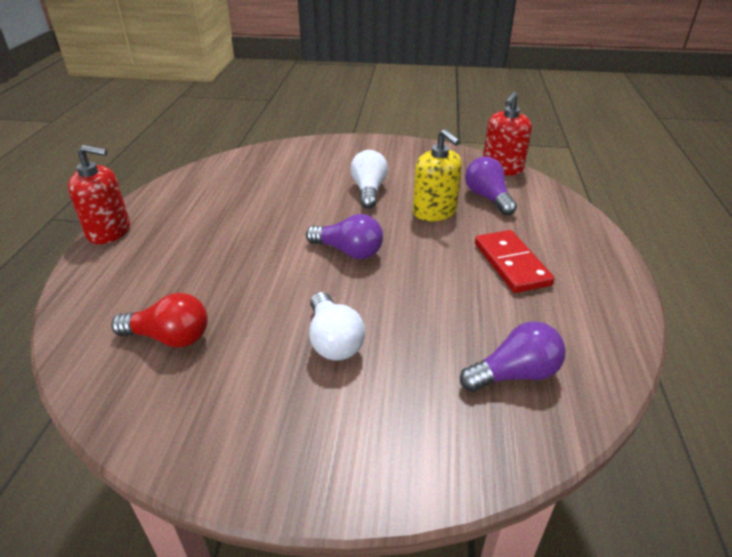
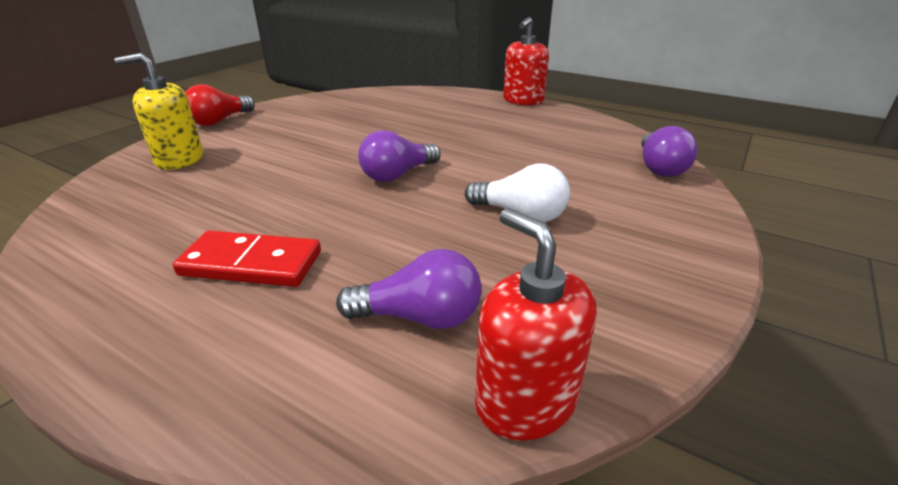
camera: 115 degrees right, 5 degrees down
red light bulb [112,293,208,348] -> red light bulb moved to [185,84,255,126]
white light bulb [309,292,365,361] -> none
yellow soap dispenser [413,129,462,221] -> yellow soap dispenser moved to [115,53,203,170]
purple light bulb [460,321,566,392] -> purple light bulb moved to [641,126,698,177]

